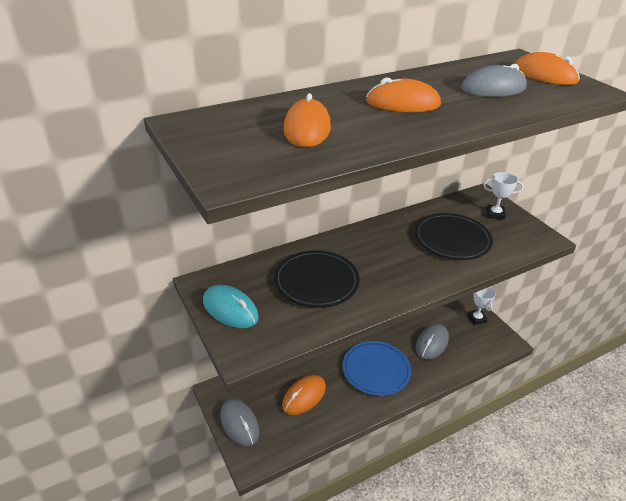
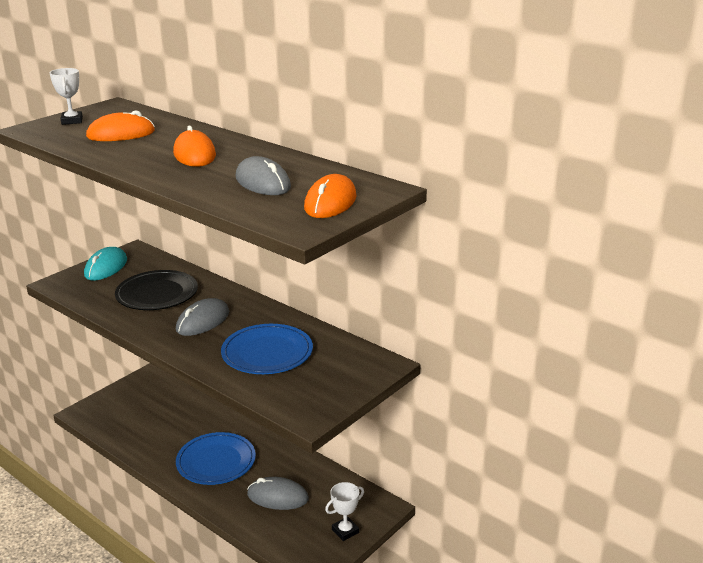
camera: 70 degrees right, 10 degrees down
grey mouse [220,399,259,446] -> grey mouse moved to [176,298,229,336]
orange mouse [282,375,326,415] -> none
black plate [415,213,493,260] -> blue plate [221,324,313,374]
white trophy [483,172,524,220] -> white trophy moved to [50,68,83,125]

